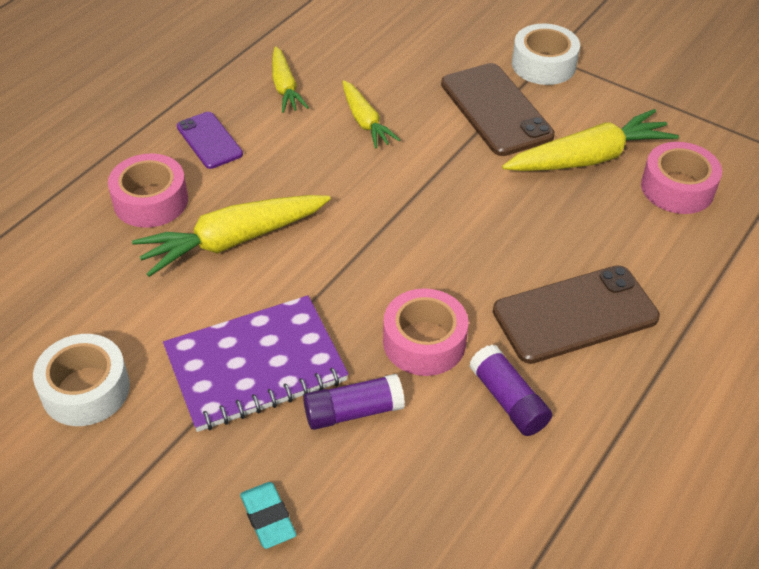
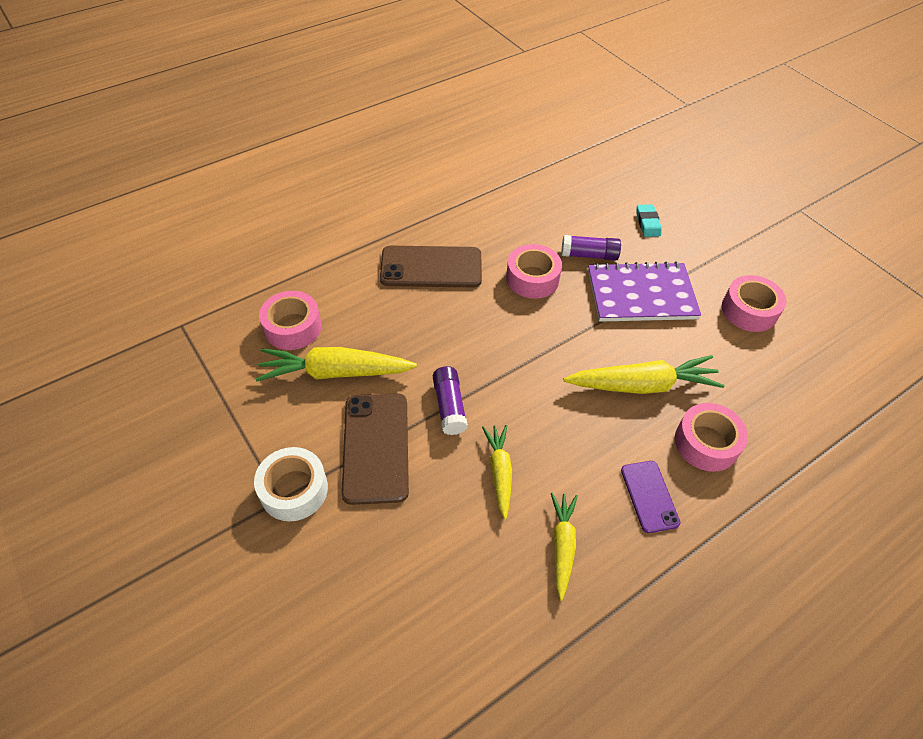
camera: 160 degrees left, 5 degrees up
white tape [33,334,130,426] -> pink tape [722,275,787,332]
purple glue stick [469,345,552,436] -> purple glue stick moved to [433,366,468,435]

